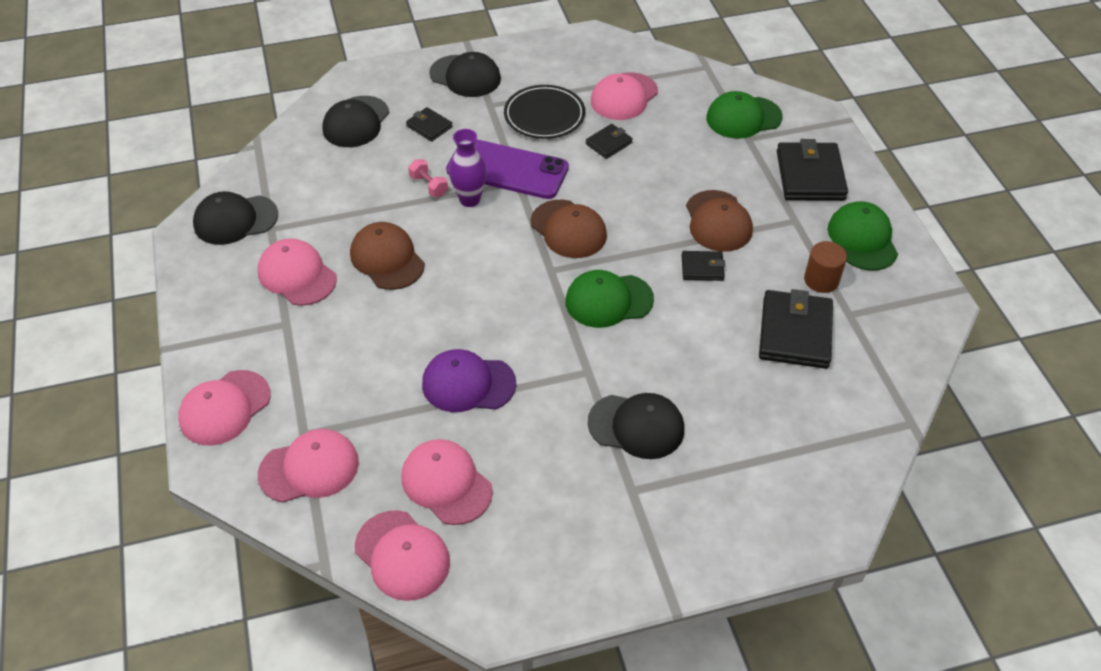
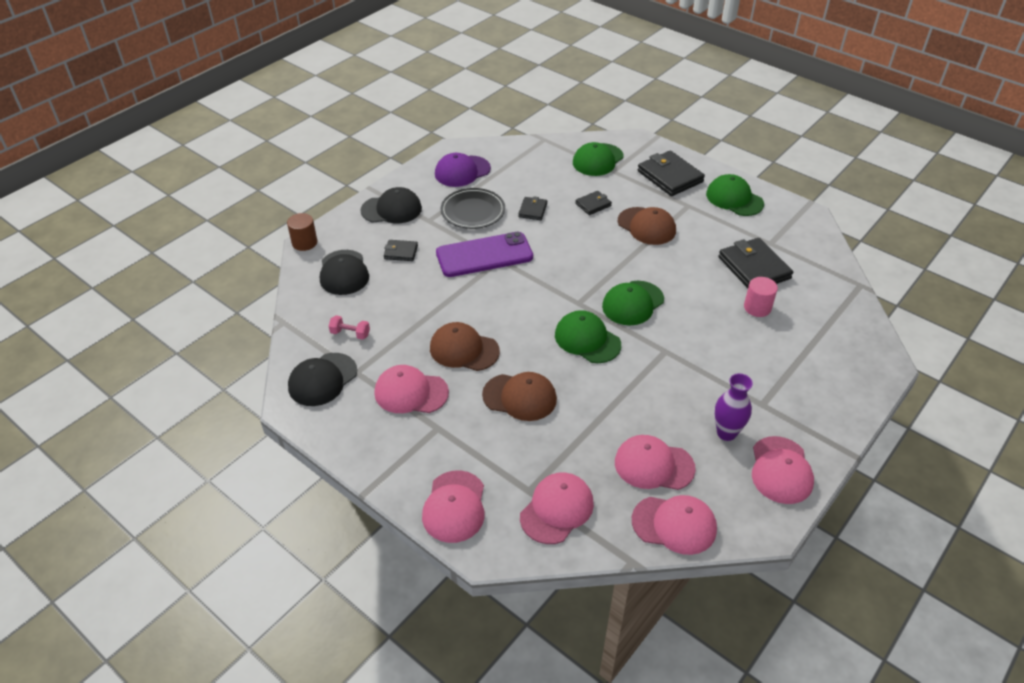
camera: 35 degrees left, 5 degrees down
pink dumbbell [408,159,448,197] -> pink dumbbell moved to [329,315,370,340]
purple cap [422,349,516,412] -> purple cap moved to [435,153,491,187]
purple vase [449,129,487,207] -> purple vase moved to [715,373,753,441]
brown cap [530,200,607,258] -> brown cap moved to [482,372,557,421]
black cap [588,393,684,459] -> none
pink cap [591,72,658,120] -> pink cap moved to [752,436,814,504]
black wallet [682,251,725,281] -> black wallet moved to [575,191,612,215]
brown cylinder [804,241,847,293] -> brown cylinder moved to [287,213,317,251]
none -> green cap [555,310,621,363]
none -> pink cylinder [744,277,778,317]

